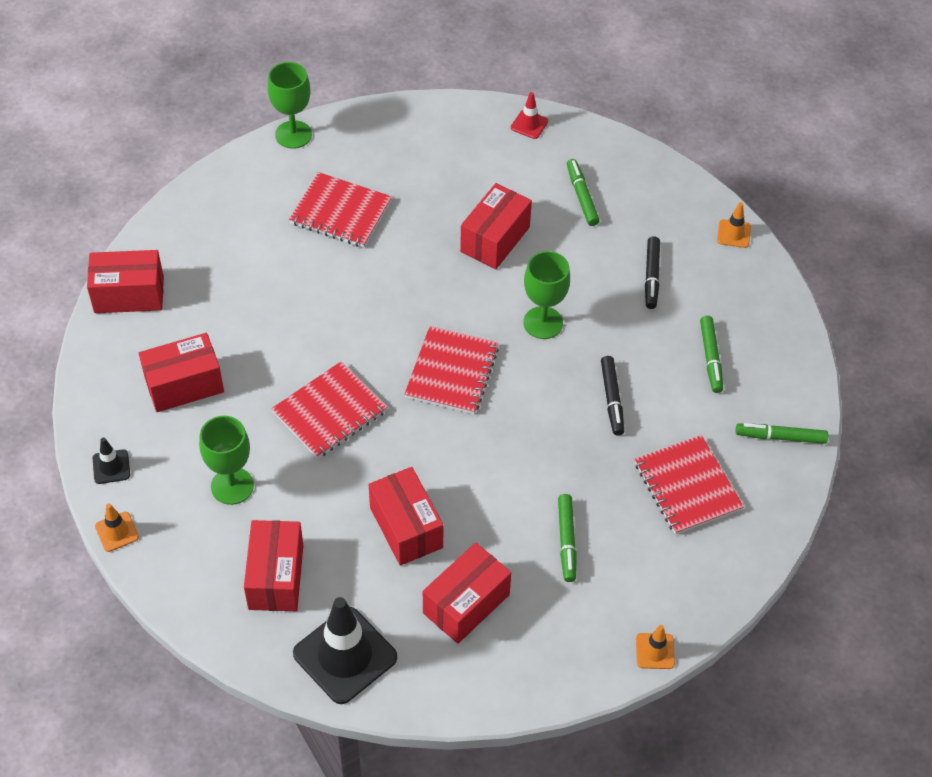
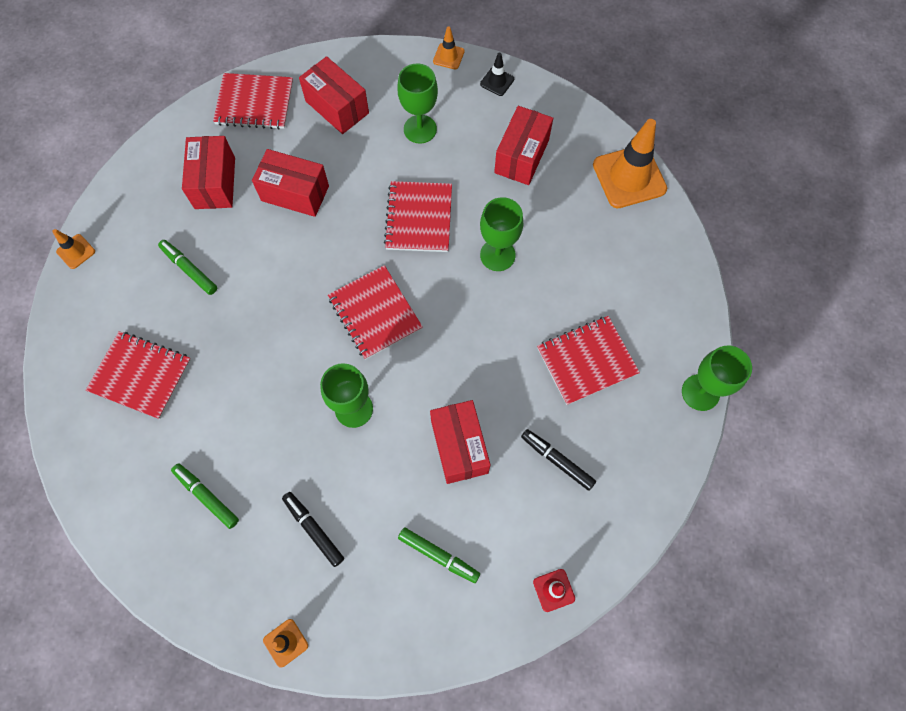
camera: 135 degrees right, 15 degrees up
red box [87,250,164,313] -> orange traffic cone [593,119,667,208]
black traffic cone [293,597,397,704] -> red notebook [213,73,293,130]
black marker [601,356,624,435] -> black marker moved to [521,429,596,491]
green marker [736,423,828,444] -> none
none -> green goblet [480,197,523,271]

